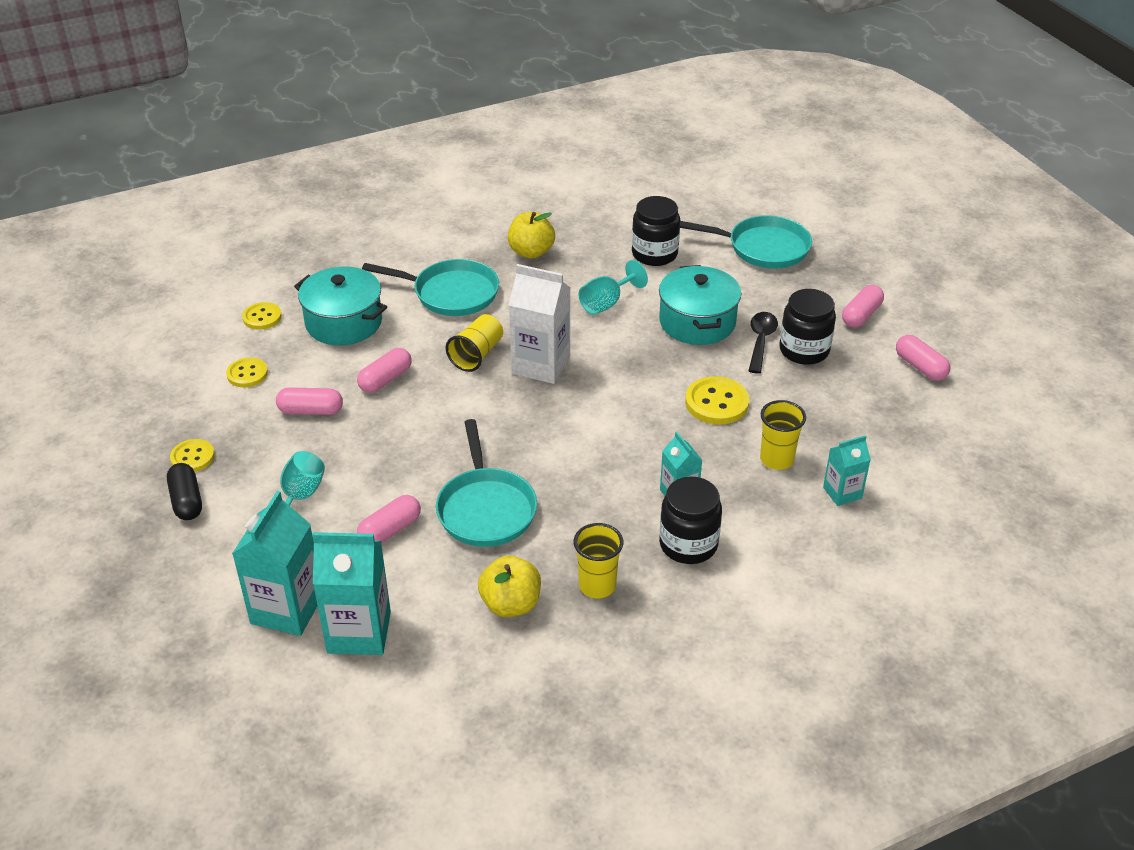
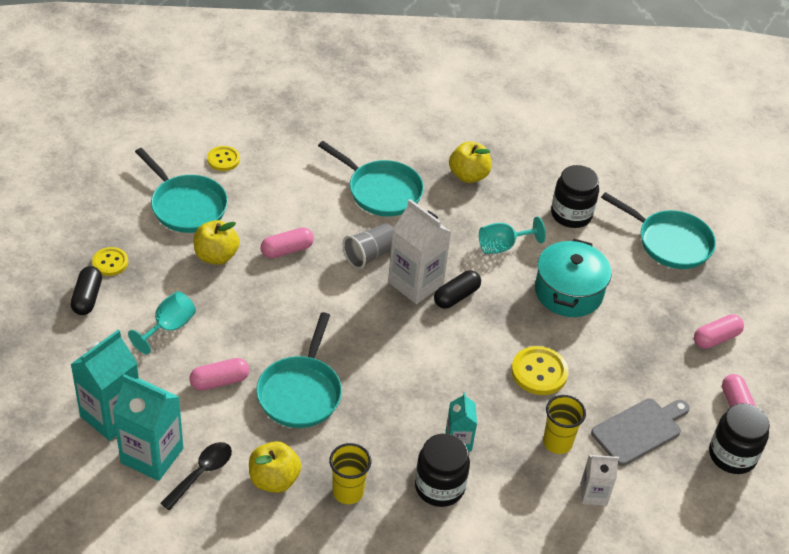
camera: 20 degrees right, 5 degrees up
yellow button [226,358,268,387] -> turquoise pan [135,148,228,233]
pink capsule [276,388,343,415] -> yellow apple [194,220,240,265]
turquoise pot [294,266,387,345] -> none
yellow cup [446,314,503,372] -> grey cup [343,223,393,269]
black spoon [748,312,778,374] -> black spoon moved to [160,442,232,510]
black jar [779,289,836,365] -> black jar moved to [709,403,770,474]
turquoise carton [823,435,871,506] -> white carton [581,455,619,506]
none -> black capsule [434,270,481,309]
none -> grey cutting board [591,399,690,466]

